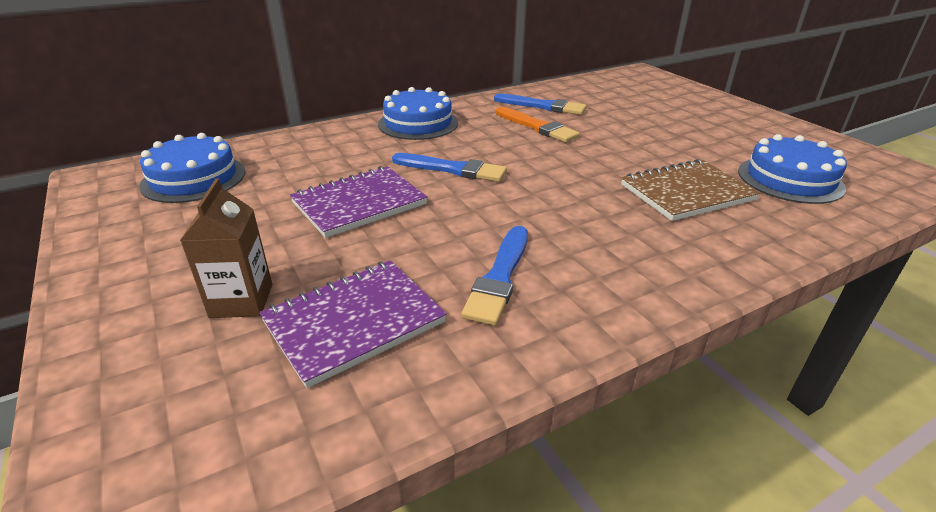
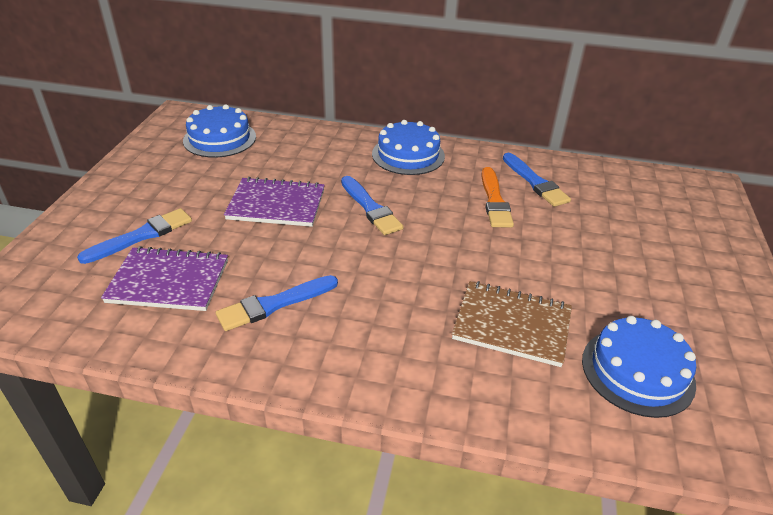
camera: 40 degrees right, 5 degrees up
brown carton [180,178,272,318] -> blue brush [77,208,192,264]

